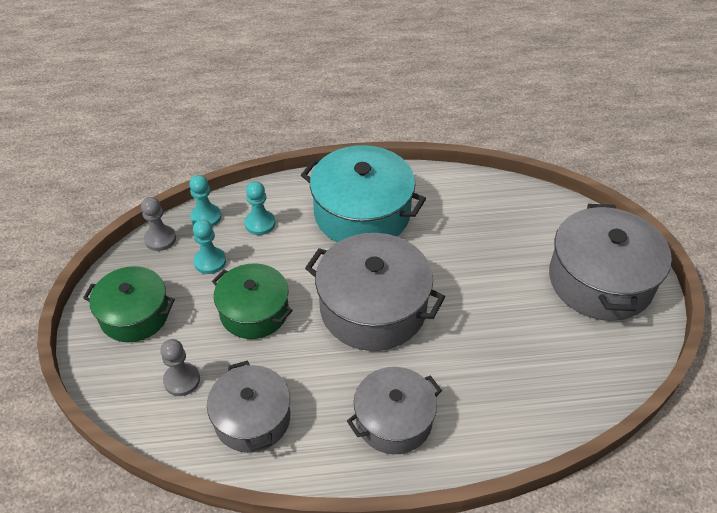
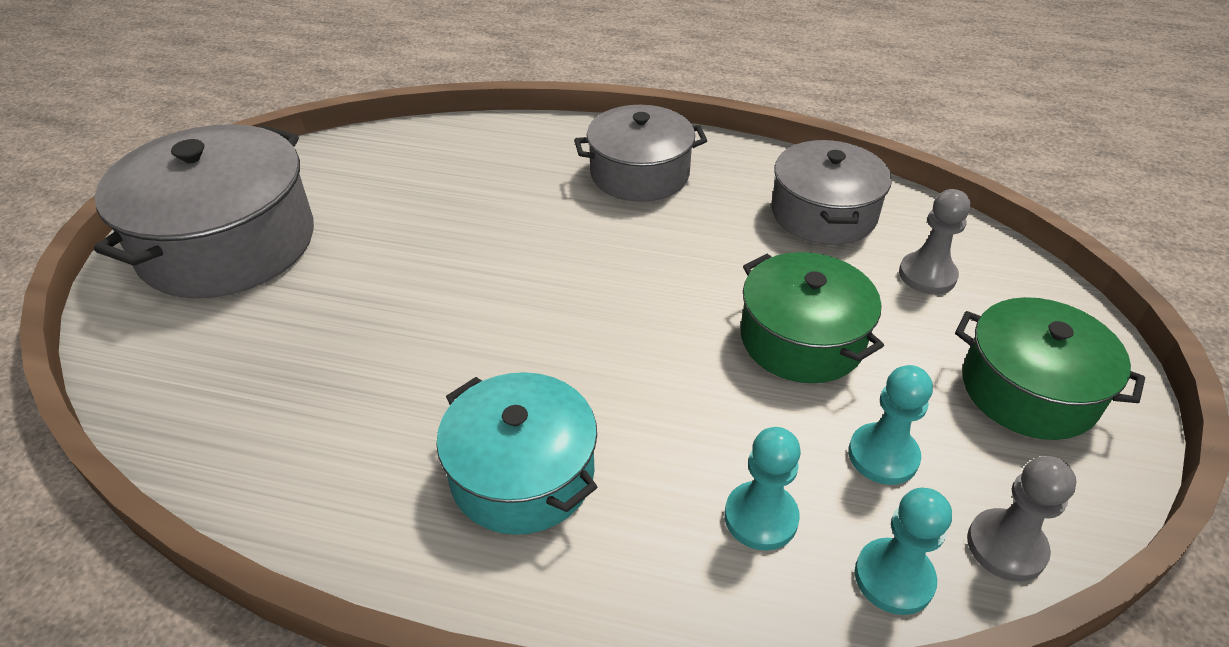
camera: 160 degrees left, 5 degrees down
turquoise pot [301,145,426,242] -> turquoise pot [436,372,597,535], size x0.64
grey pot [305,233,445,351] -> none

